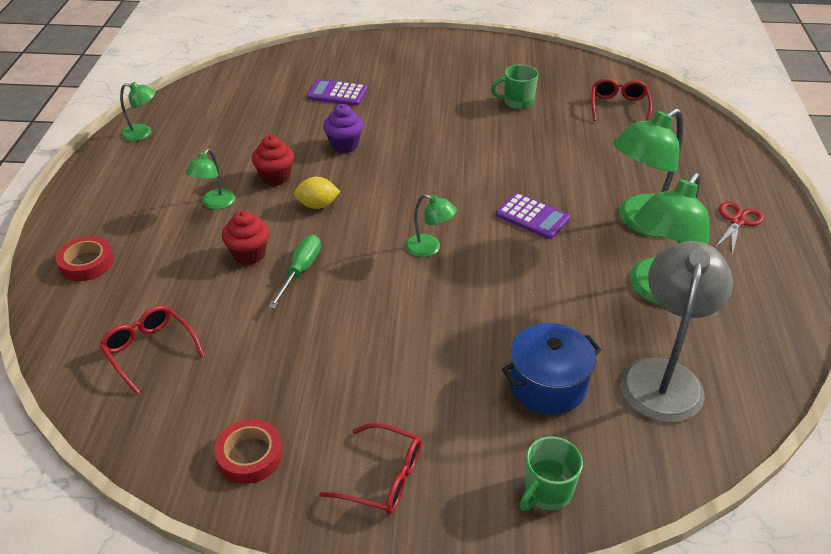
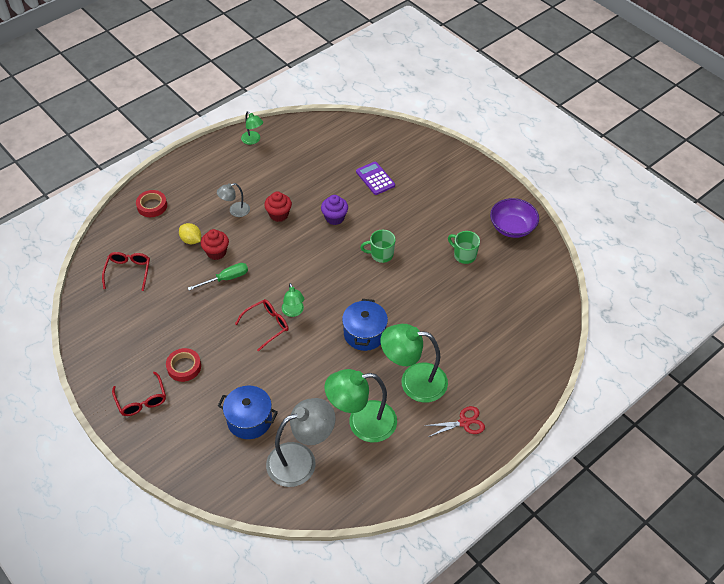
camera: 45 degrees right, 10 degrees up
green lamp [185,149,235,209] -> grey lamp [217,183,250,217]
red tape [214,419,283,484] -> red tape moved to [166,348,201,382]
yellow lemon [294,177,341,209] -> yellow lemon moved to [179,223,201,244]
purple calculator [496,193,570,239] -> blue pot [342,299,388,351]
green mug [520,436,583,511] -> green mug moved to [360,230,396,263]
red glasses [591,79,652,121] -> red glasses moved to [235,299,289,352]
none -> purple bowl [490,198,539,238]

